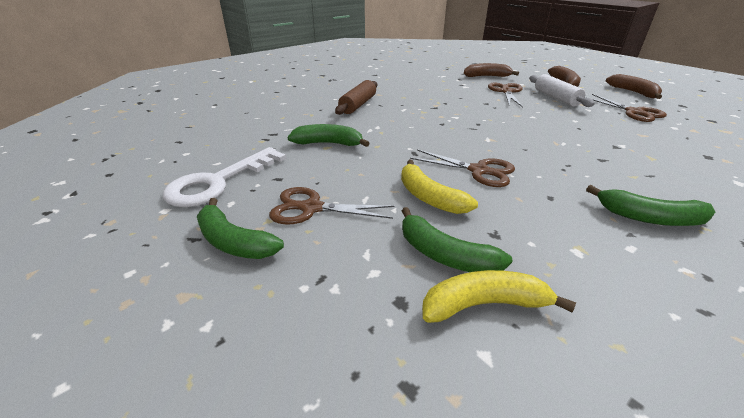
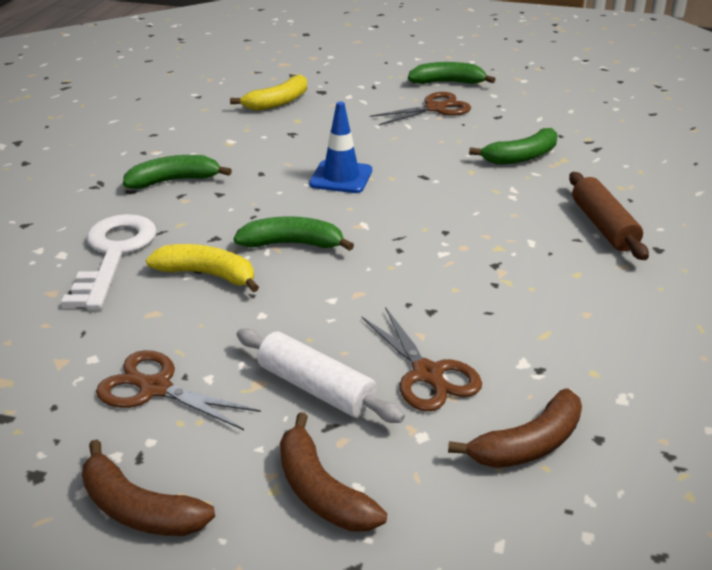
camera: 145 degrees right, 0 degrees up
white key [163,147,286,207] -> white key moved to [61,214,157,309]
yellow banana [401,160,478,214] -> yellow banana moved to [146,244,259,292]
green banana [402,207,513,272] -> green banana moved to [234,216,354,251]
brown scissors [410,149,515,187] -> blue traffic cone [309,102,372,193]

